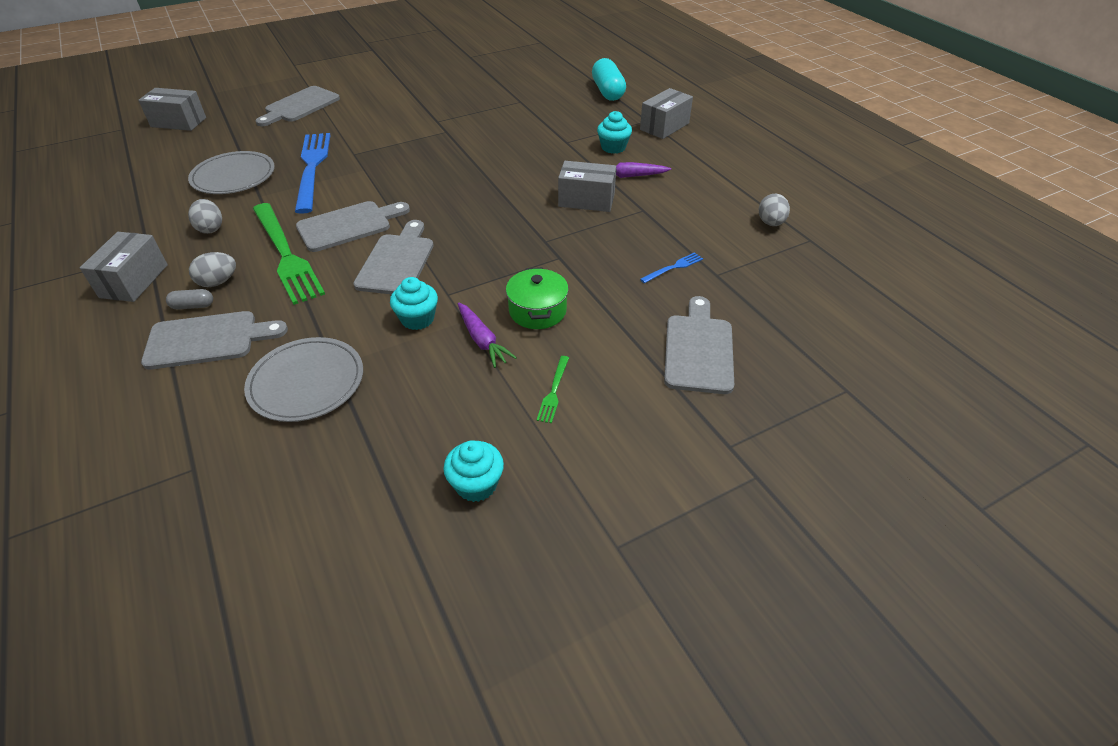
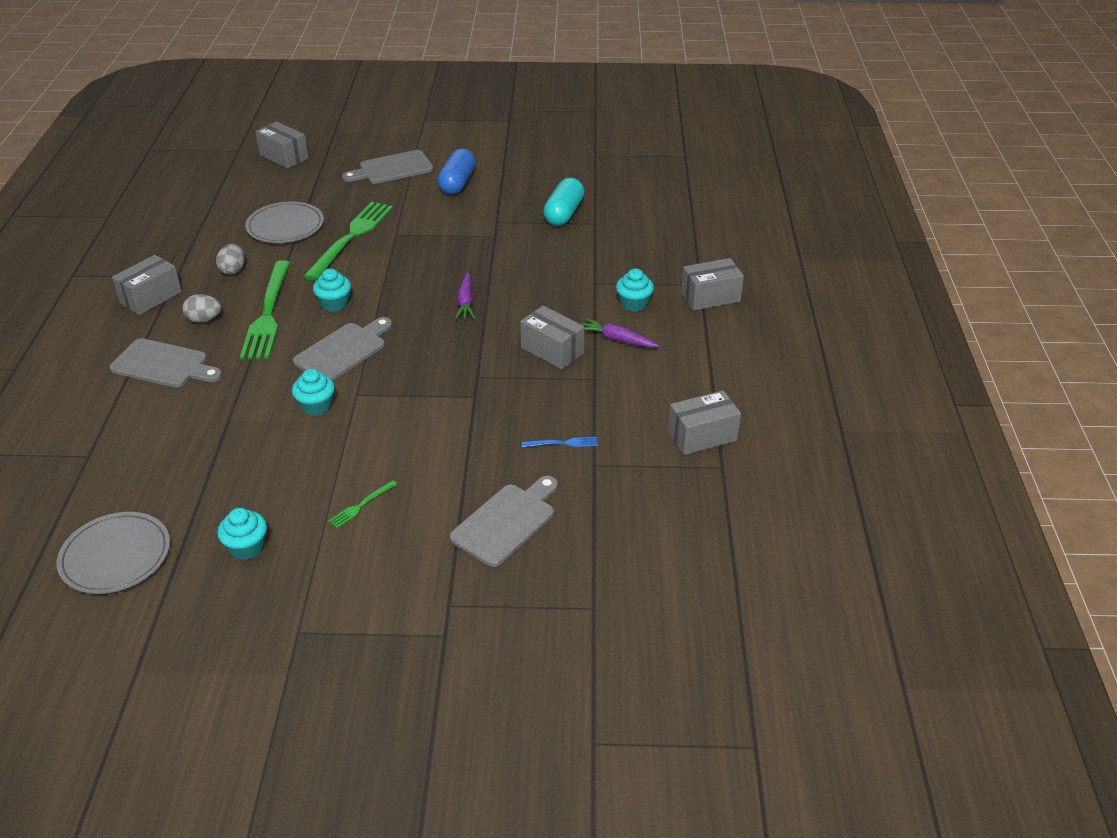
camera: 30 degrees right, 5 degrees down
grey capsule [166,289,213,310] -> none
grey plate [244,337,363,422] -> grey plate moved to [57,512,170,594]
blue fork [295,133,330,214] -> green fork [303,202,393,281]
grey cutting board [296,201,410,252] -> turquoise cupcake [313,269,351,312]
purple carrot [458,303,517,368] -> purple carrot moved to [455,272,475,319]
green pot [506,267,569,329] -> none
turquoise capsule [592,58,626,101] -> turquoise capsule moved to [543,178,584,226]
grey egg [759,194,790,226] -> grey box [668,390,741,455]
none -> blue capsule [437,149,476,195]

